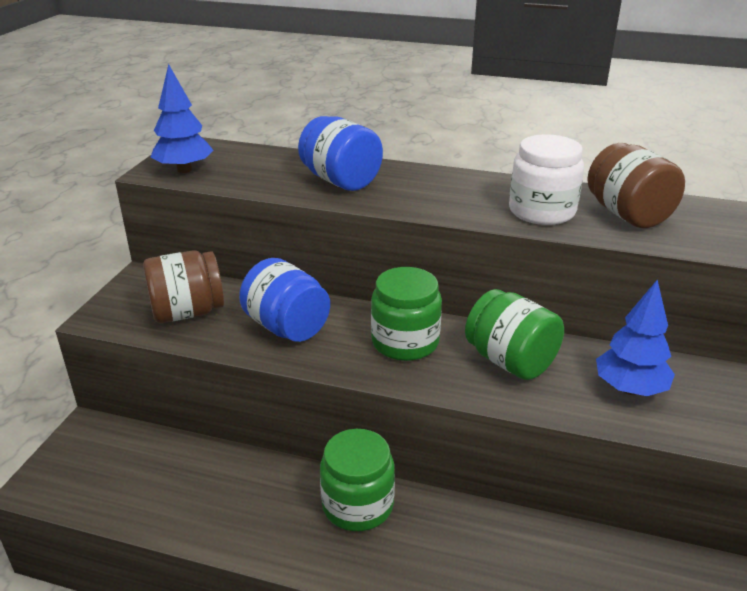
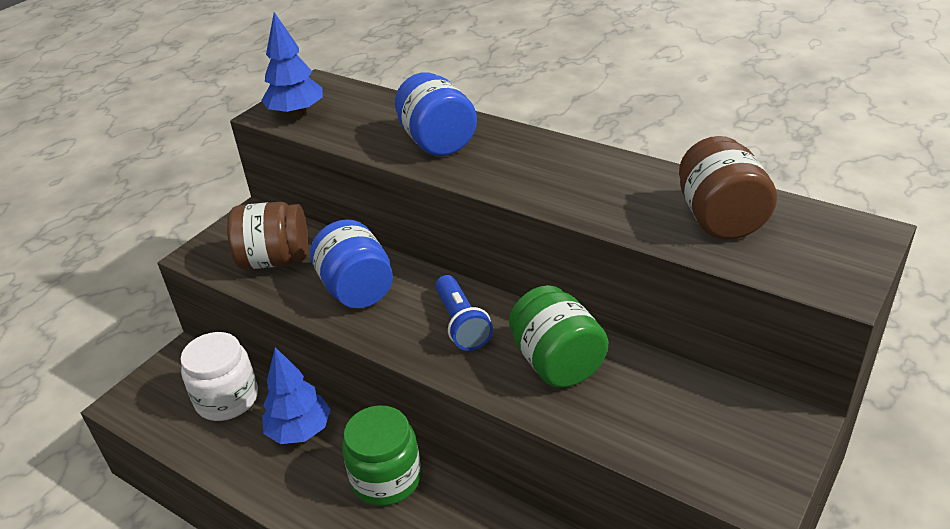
camera: 20 degrees right, 5 degrees up
green jar [371,267,442,361] -> blue flashlight [435,275,493,351]
white jar [509,134,584,225] -> white jar moved to [181,332,258,421]
blue tree [596,280,675,396] -> blue tree moved to [262,347,331,444]

